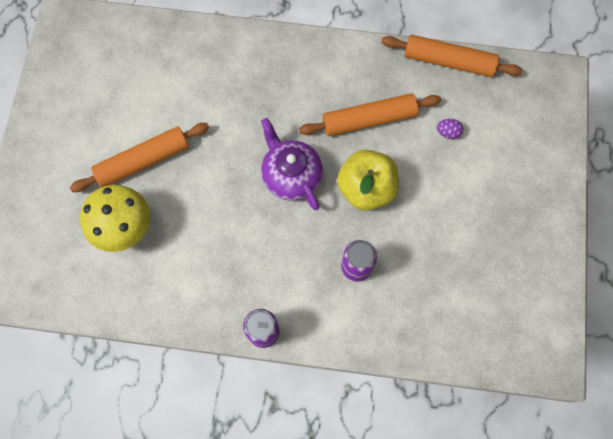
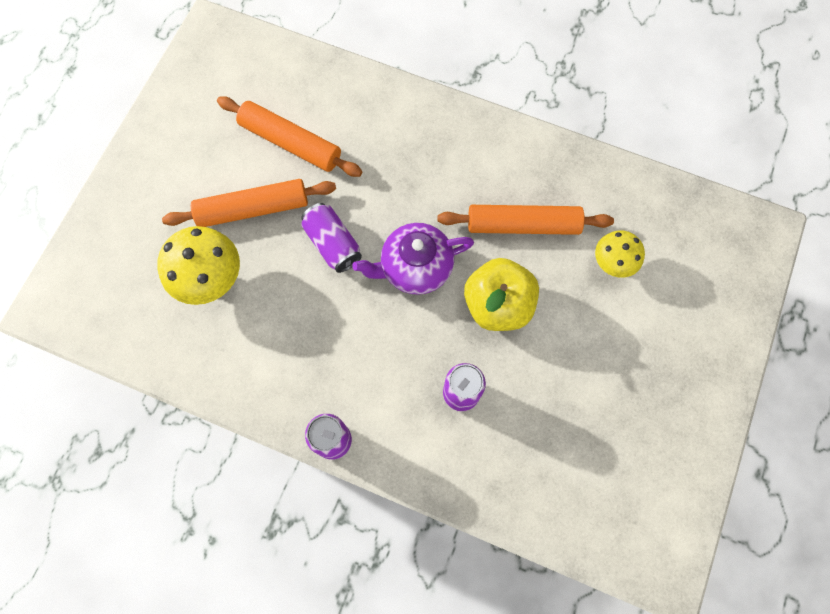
camera: 15 degrees right, 0 degrees up
purple teapot [261,118,323,210] -> purple teapot turned 90 degrees counterclockwise [352,223,474,295]
orange rolling pin [381,35,522,77] -> orange rolling pin moved to [217,96,362,177]
purple egg [437,119,463,139] -> yellow mushroom [595,230,645,278]
none -> purple can [301,203,362,273]

